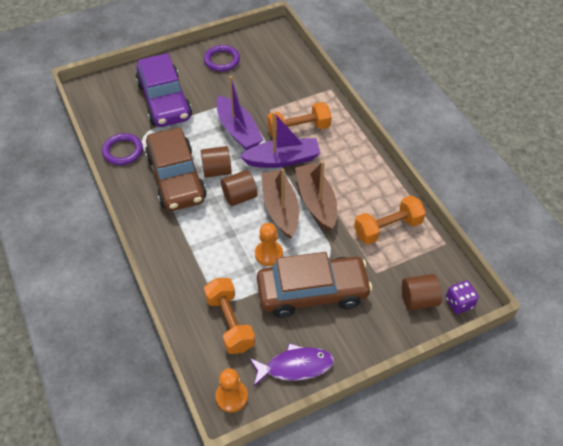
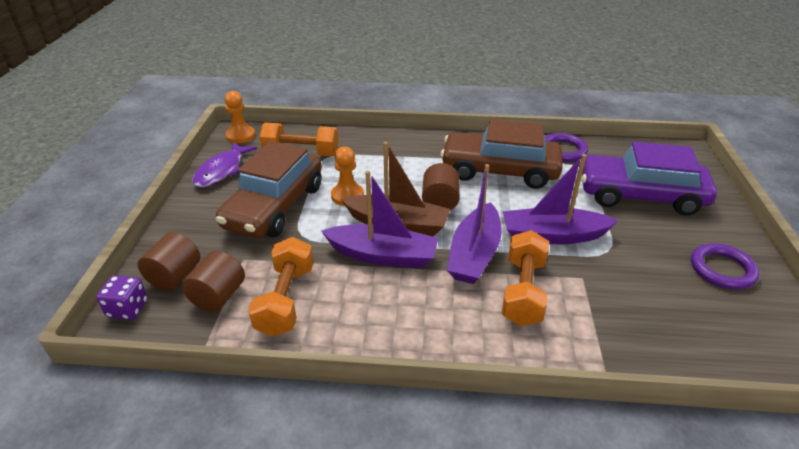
camera: 120 degrees right, 15 degrees down
brown cylinder [201,146,232,178] -> brown cylinder moved to [182,251,245,312]
brown boat [295,161,337,231] -> purple boat [321,171,439,268]

